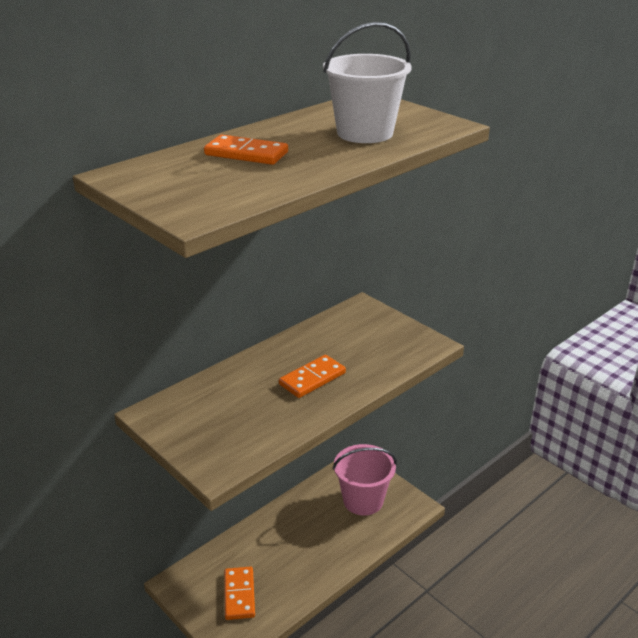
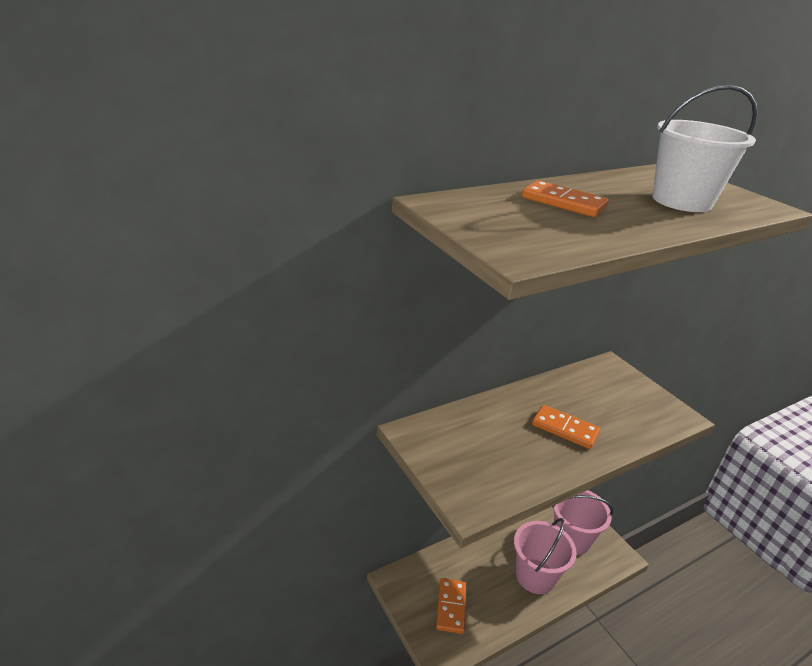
camera: 10 degrees right, 0 degrees up
orange domino [279,355,346,398] -> orange domino turned 60 degrees clockwise [532,405,600,449]
none -> pink bucket [514,518,577,594]

